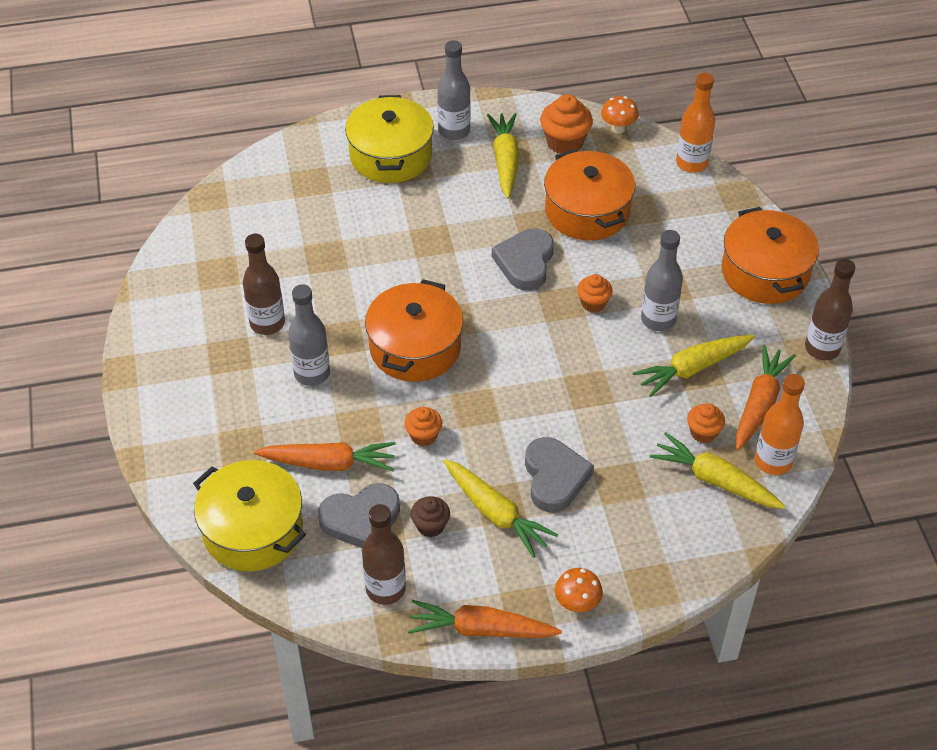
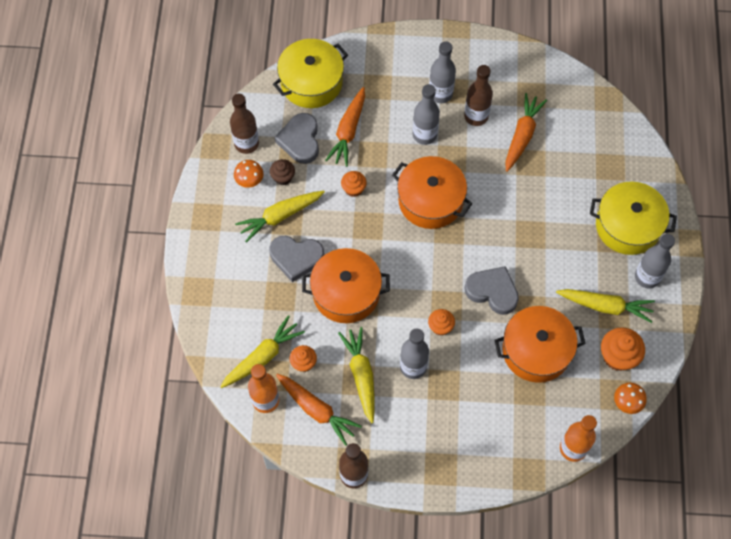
camera: 105 degrees right, 15 degrees up
orange carrot [408,600,562,638] -> orange carrot moved to [505,93,547,172]
orange mushroom [555,568,603,612] -> orange mushroom moved to [234,160,263,188]
orange pot [721,207,819,304] -> orange pot moved to [302,248,390,323]
none -> grey bottle [429,41,456,103]

